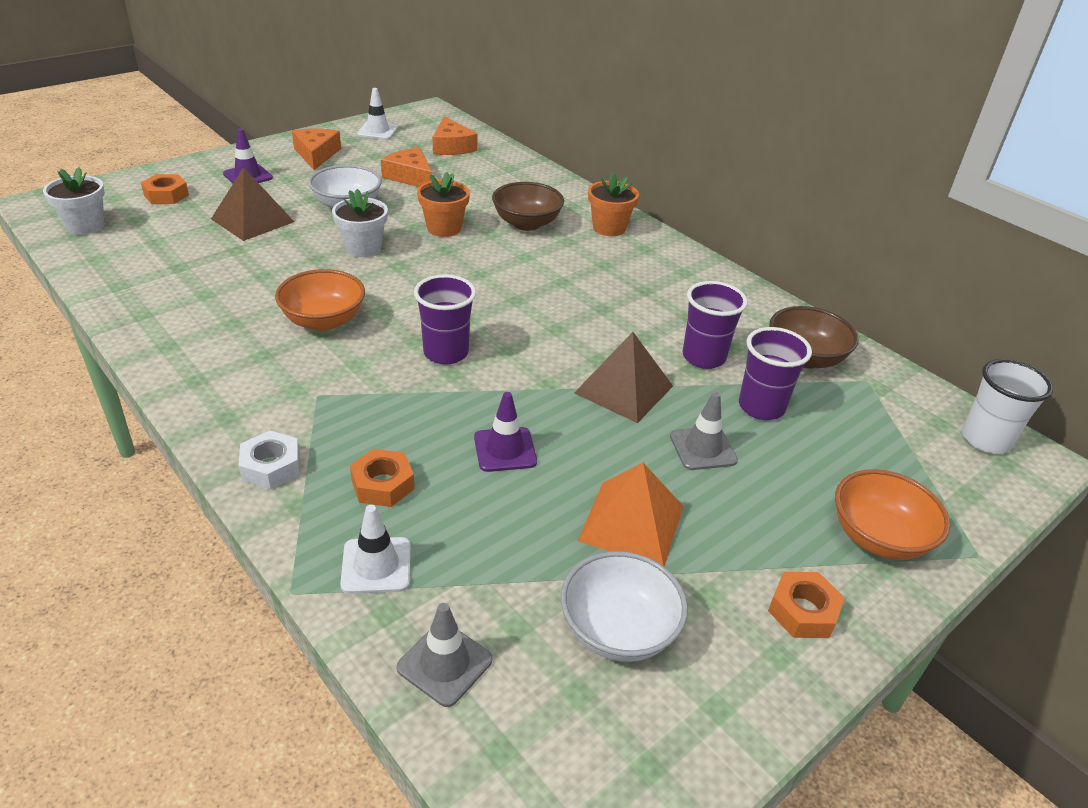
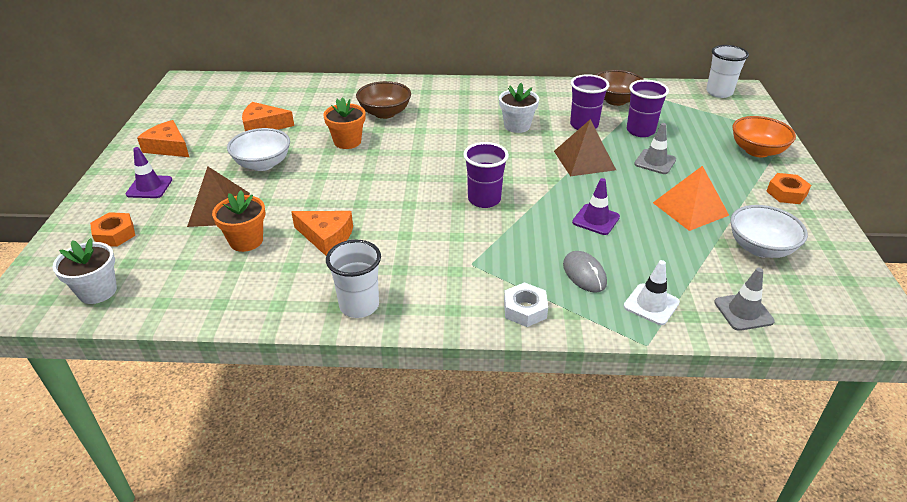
camera: 45 degrees left, 0 degrees up
orange bowl [275,269,365,331] -> none
white flower pot [332,189,388,257] -> white flower pot moved to [499,83,539,133]
orange nut [350,449,415,507] -> grey mouse [563,251,607,293]
white traffic cone [357,88,398,140] -> none
orange cheese [433,116,478,155] -> orange cheese moved to [291,211,353,256]
orange flower pot [588,172,639,236] -> orange flower pot moved to [212,190,265,252]
none -> white cup [326,240,381,318]

